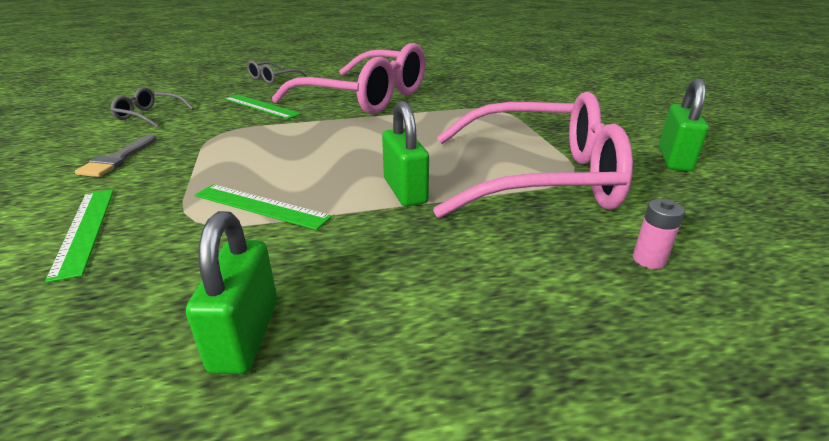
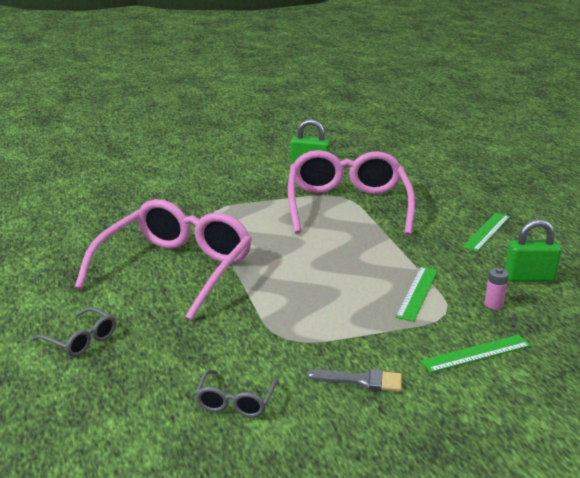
camera: 95 degrees left, 5 degrees down
green ruler [224,95,301,119] -> green ruler moved to [462,213,510,252]
green padlock [382,101,429,207] -> none
pink battery [633,199,685,269] -> pink battery moved to [484,268,509,309]

